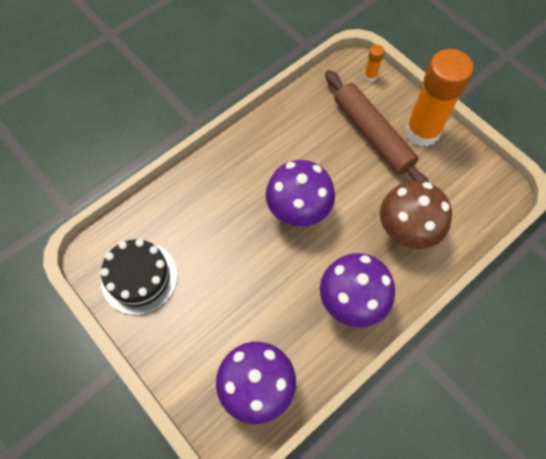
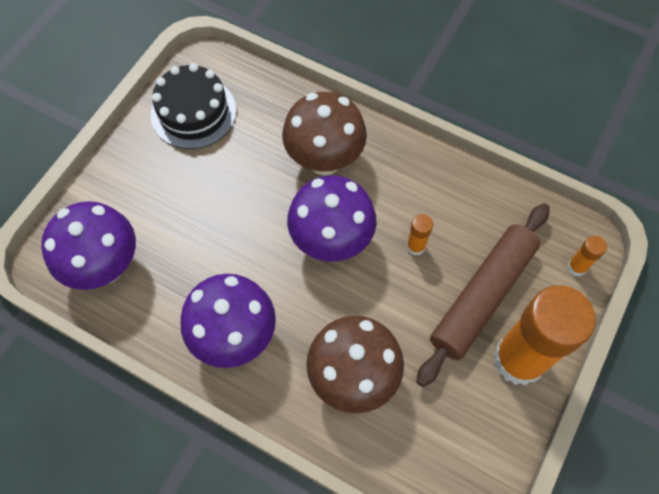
camera: 70 degrees right, 0 degrees up
none -> brown mushroom [282,92,367,175]
none -> orange glue stick [407,214,433,255]

